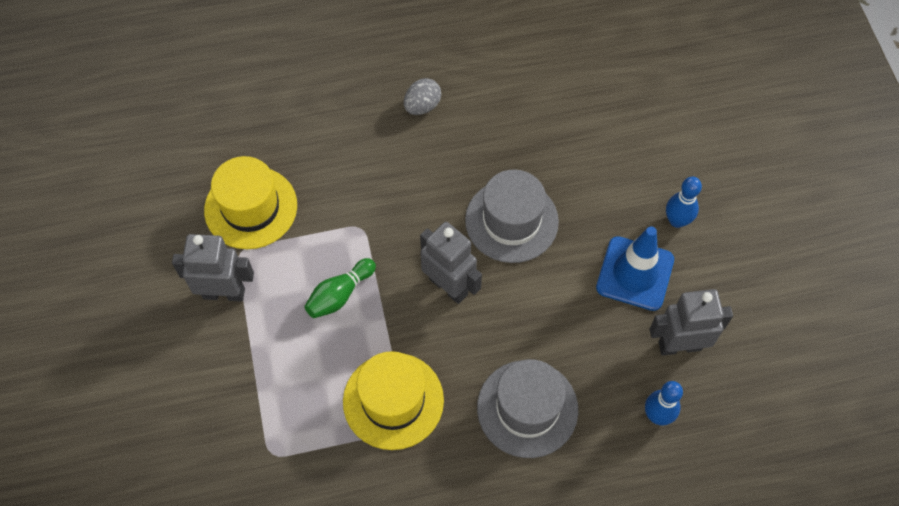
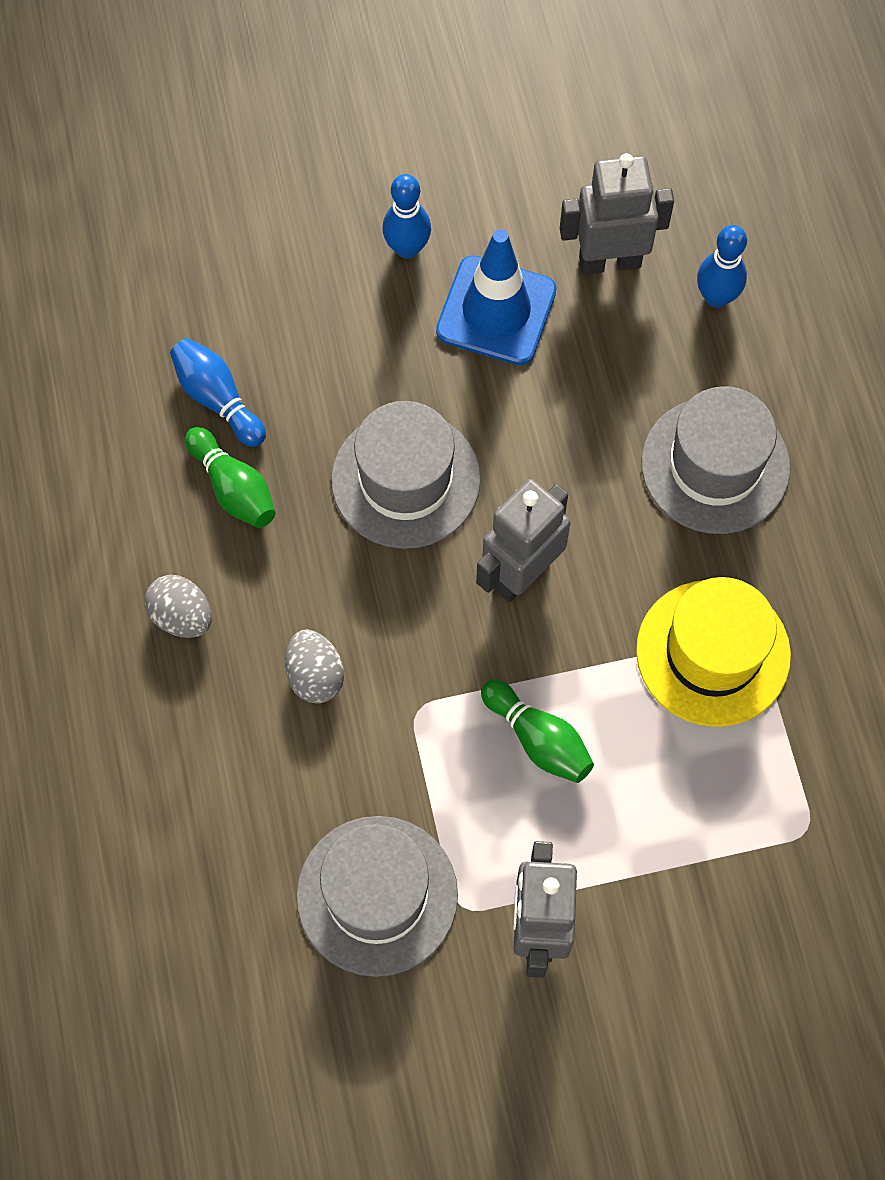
camera: 90 degrees left, 5 degrees up
yellow hat [204,156,297,249] -> grey hat [296,816,458,977]
grey robot [650,289,733,356] -> grey robot turned 90 degrees clockwise [560,153,674,275]
none -> blue bowling pin [170,338,266,447]
none -> green bowling pin [185,427,276,528]
none -> grey egg [285,629,344,704]

